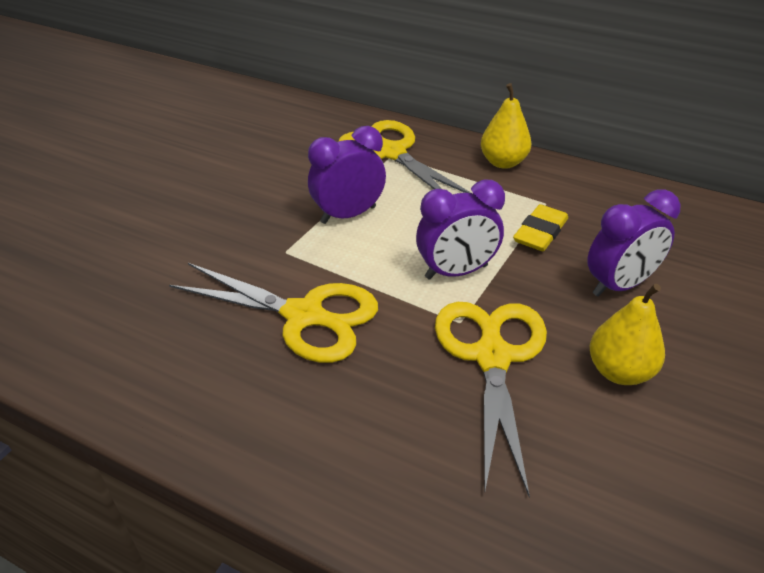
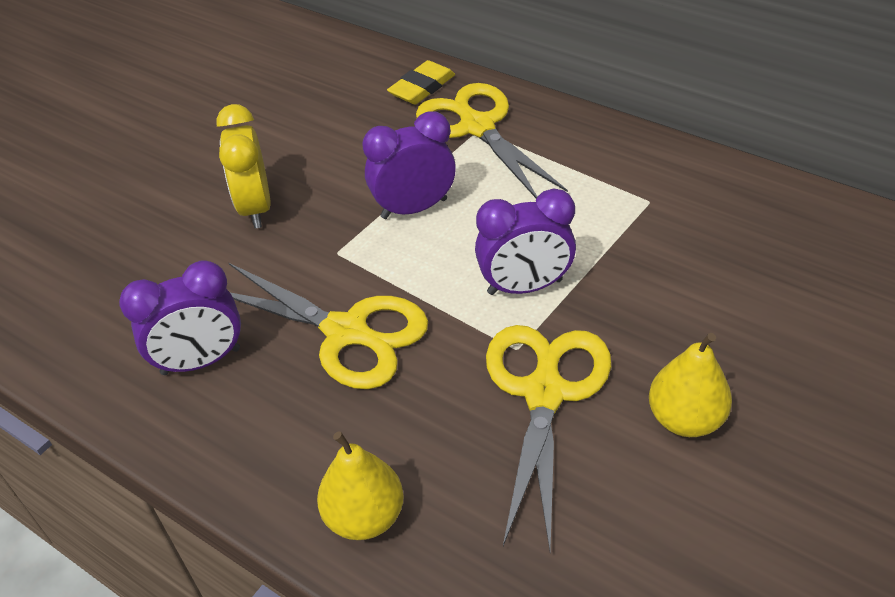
camera: 10 degrees right, 5 degrees up
yellow pear [481,83,531,169] -> yellow pear moved to [317,431,404,540]
yellow eraser [513,204,568,251] -> yellow eraser moved to [387,60,455,105]
purple clock [587,189,680,297] -> purple clock moved to [119,261,241,375]
none -> yellow clock [216,104,271,228]

